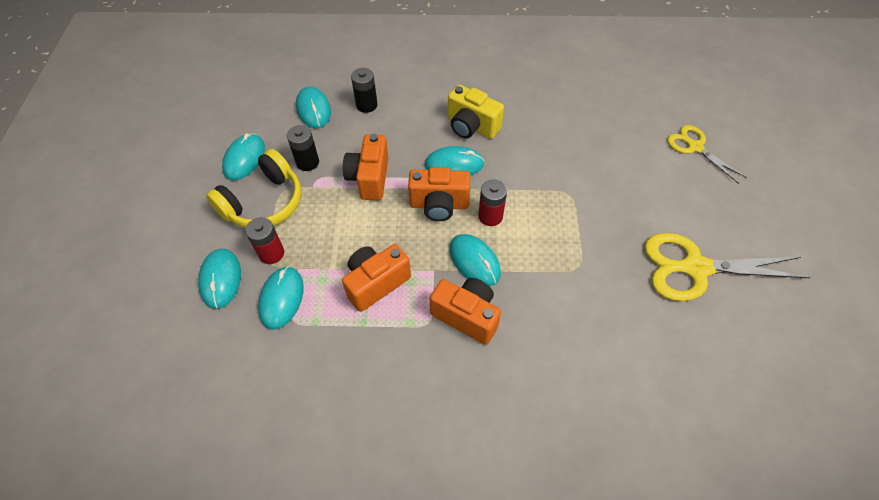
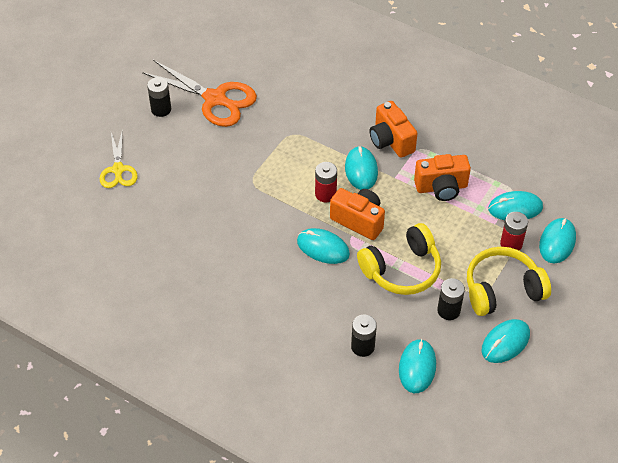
camera: 150 degrees left, 5 degrees down
turquoise mouse [258,266,304,330] -> turquoise mouse turned 45 degrees clockwise [488,191,543,220]
orange camera [343,134,388,201] -> yellow headphones [357,223,441,295]
yellow camera [448,85,504,139] -> none
yellow scissors [644,233,811,301] -> orange scissors [142,60,257,127]
none -> black battery [147,77,171,117]

